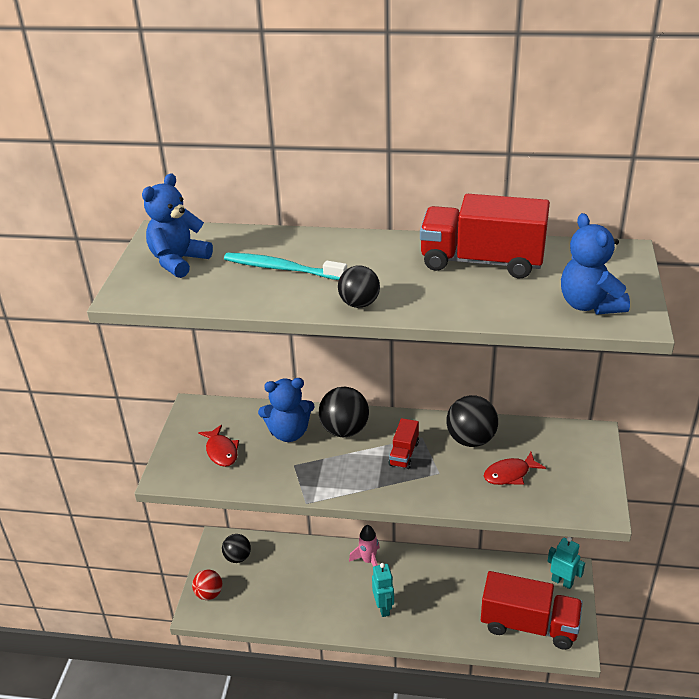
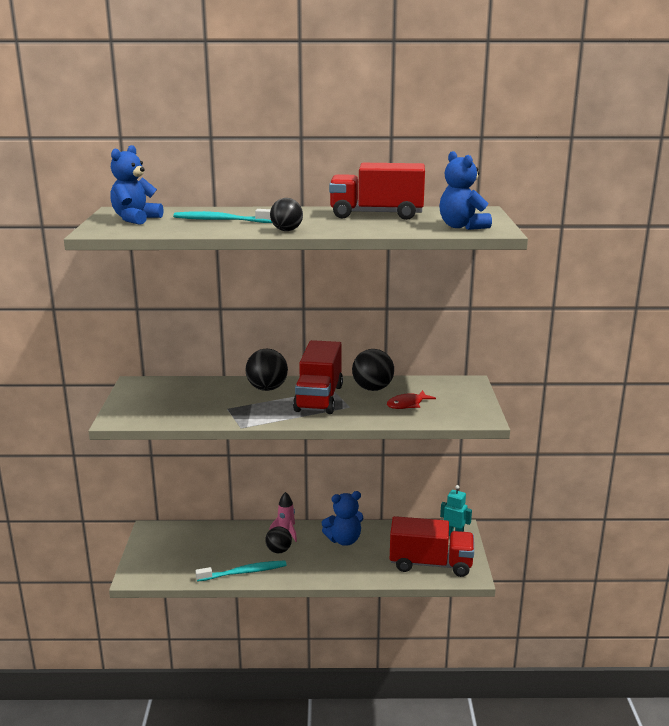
camera: 10 degrees left, 15 degrees down
red ball [192,569,222,600] -> none
red fish [198,425,239,467] -> none
black ball [222,534,251,563] -> black ball moved to [265,526,292,553]
blue teddy bear [258,378,315,442] -> blue teddy bear moved to [321,491,363,546]
turquoise robot [372,563,394,617] -> none
red truck [388,418,419,469] -> red truck [293,340,343,414], size x2.13
none -> turquoise toothbrush [195,560,287,582]

